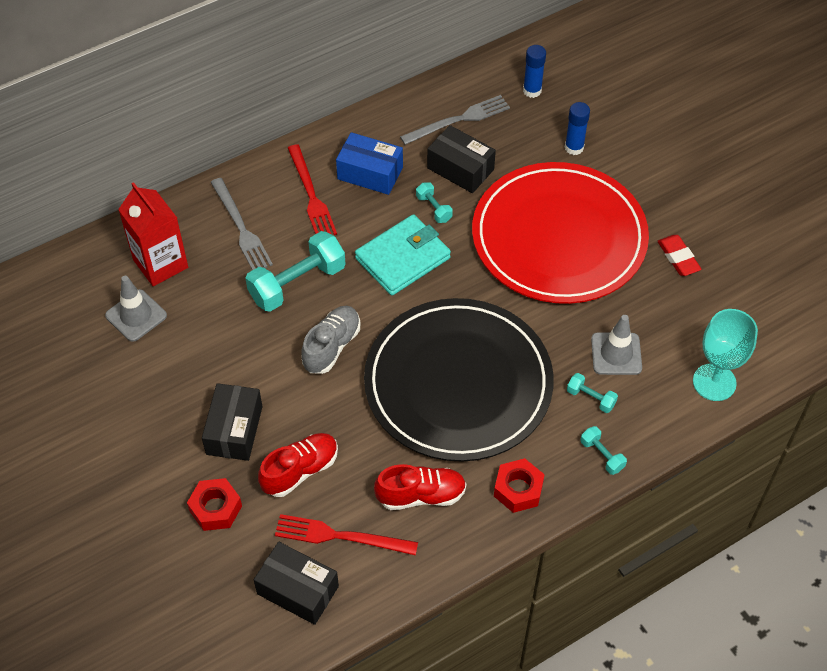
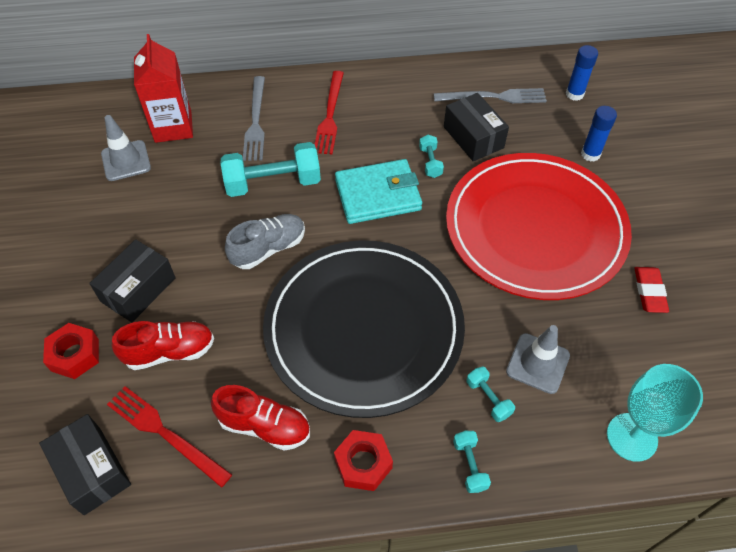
camera: 25 degrees right, 0 degrees up
blue box [336,132,403,195] -> none

